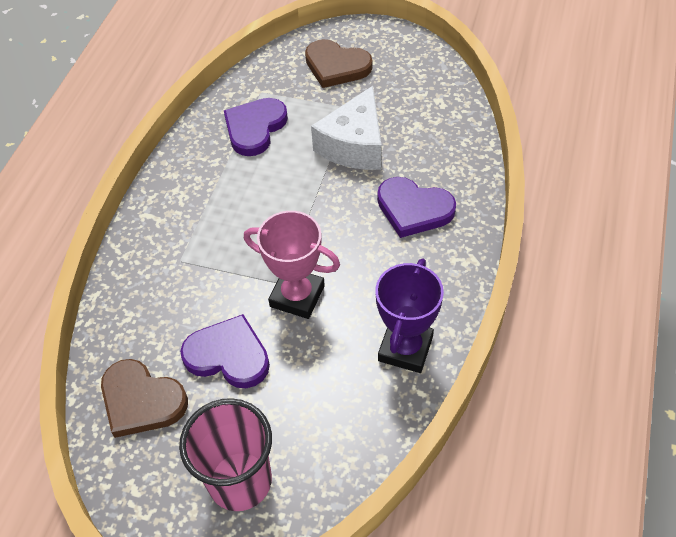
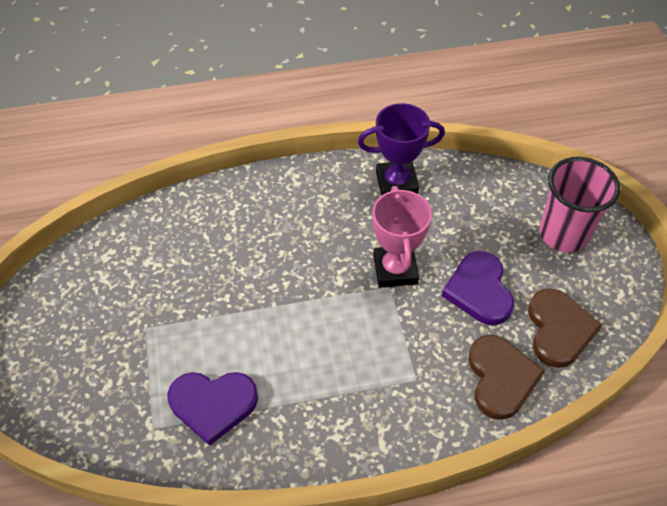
camera: 120 degrees left, 0 degrees up
brown heart [305,39,372,88] -> brown heart moved to [468,335,545,420]
white cheese [311,86,381,170] -> none
purple heart [377,177,456,238] -> none

